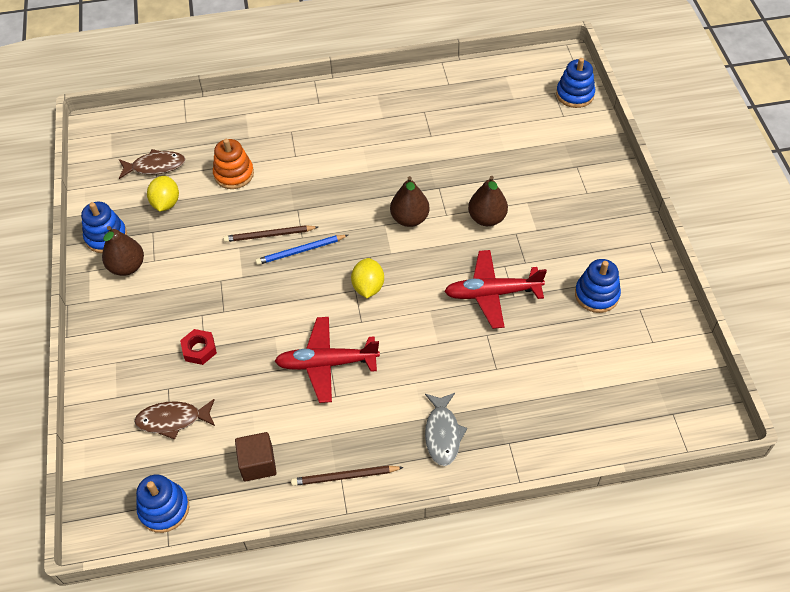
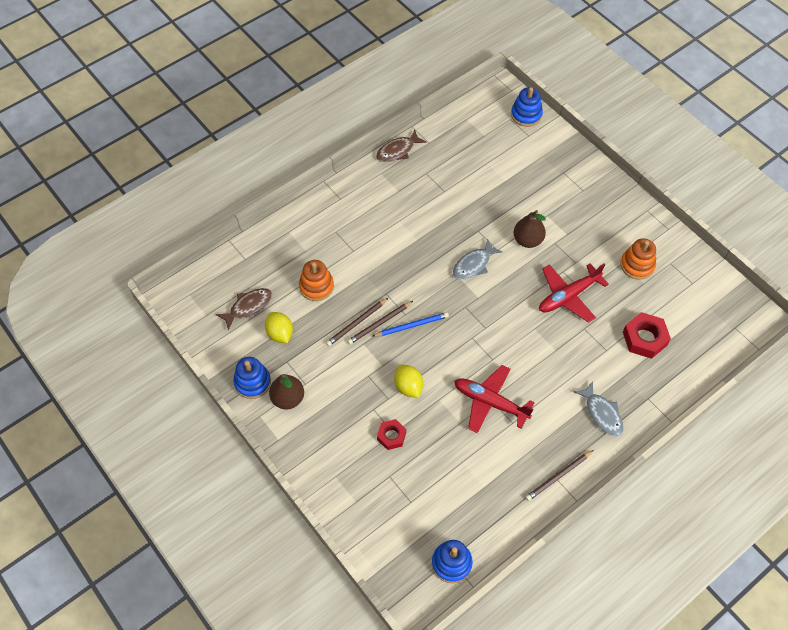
camera: 30 degrees left, 5 degrees up
brown fish [134,399,215,440] -> brown fish moved to [376,130,427,162]
brown cube [235,432,277,482] -> none
blue pencil [255,235,348,265] -> blue pencil turned 150 degrees counterclockwise [372,312,449,337]
red plane [275,317,380,403] -> red plane turned 60 degrees clockwise [454,365,535,433]
yellow lemon [351,258,384,298] -> yellow lemon moved to [394,365,423,398]
brown pear [390,176,430,227] -> grey fish [453,238,503,280]
blue stacking toy [575,259,621,313] -> orange stacking toy [620,238,656,280]
none -> brown pencil [326,298,388,346]
none -> red nut [623,312,671,359]

